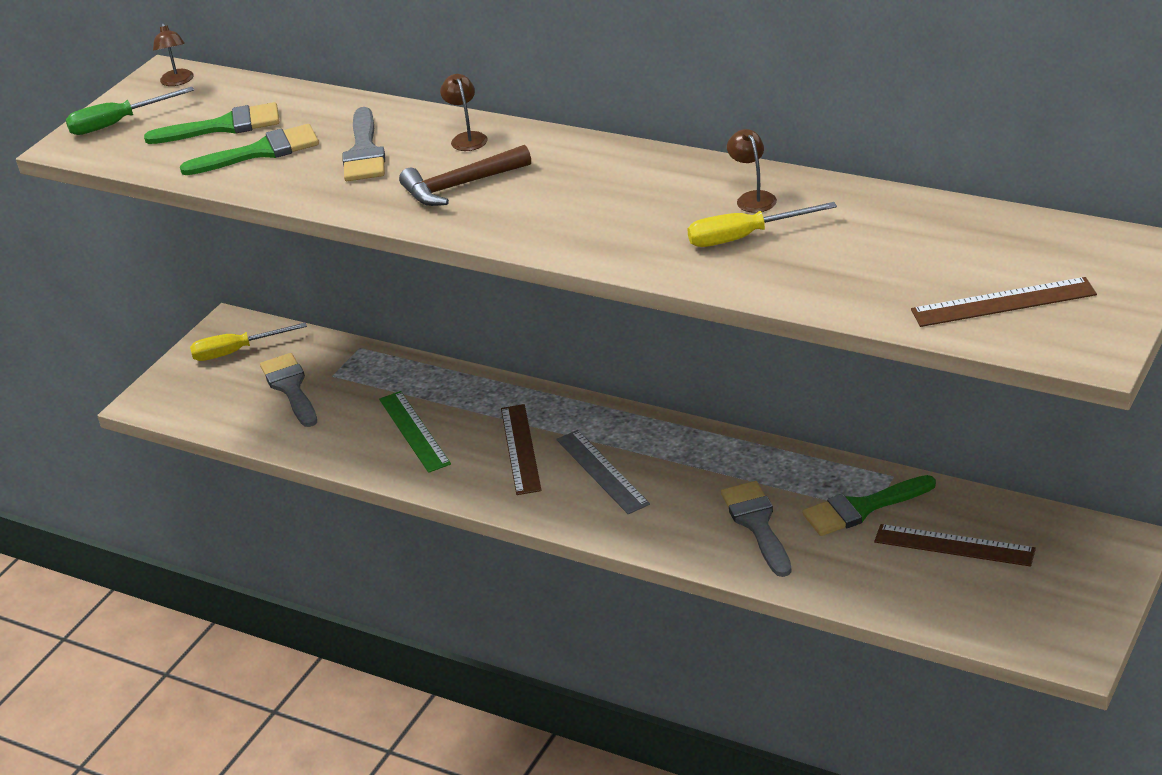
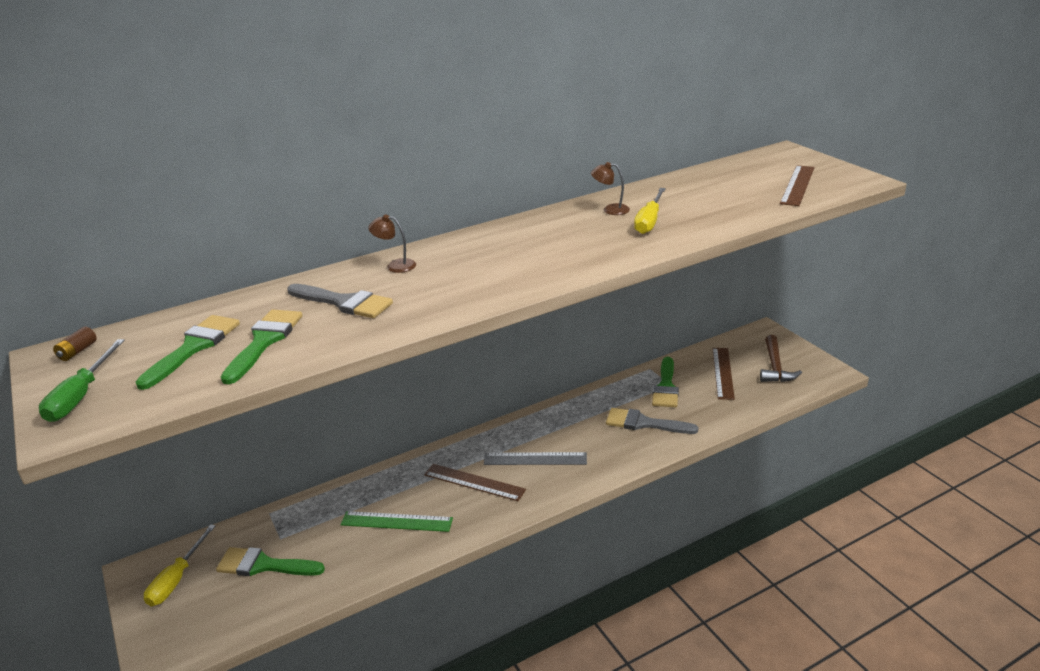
camera: 60 degrees left, 5 degrees down
brown lamp [153,23,194,86] -> brown battery [53,326,97,361]
grey brush [260,353,317,427] -> green brush [216,547,325,576]
brown hammer [399,145,531,206] -> brown hammer moved to [760,335,802,382]
brown ruler [874,524,1036,567] -> brown ruler turned 45 degrees counterclockwise [712,348,735,400]

